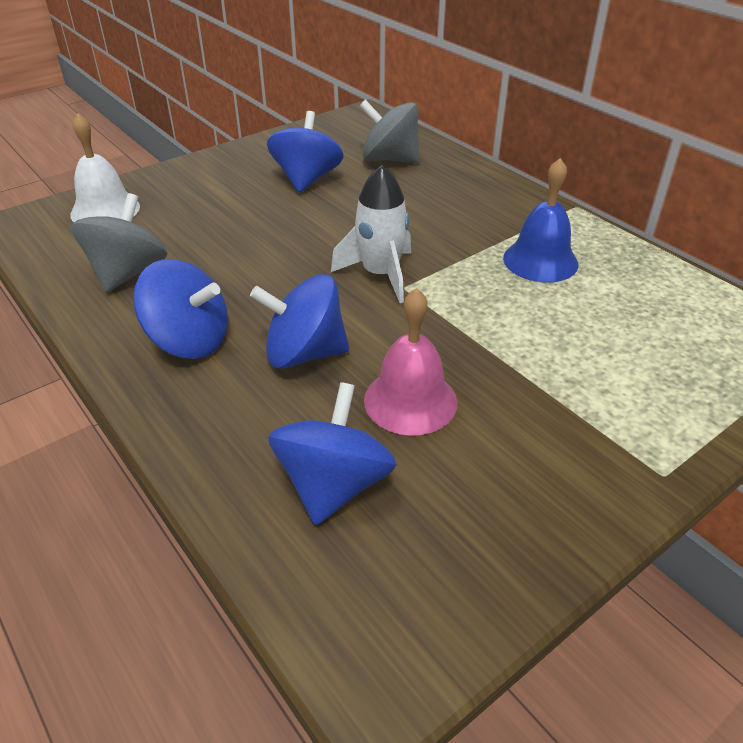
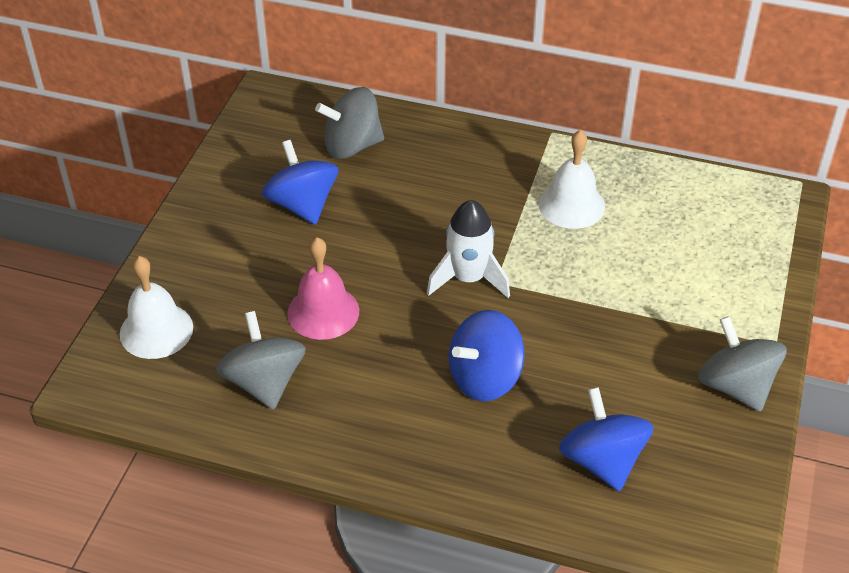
camera: 35 degrees left, 5 degrees up
blue spinning top [133,259,228,359] -> none
pink bell [364,288,458,436] -> pink bell moved to [287,237,359,340]
blue bell [503,158,578,283] -> white bell [538,130,605,229]
none -> grey spinning top [698,316,787,412]

